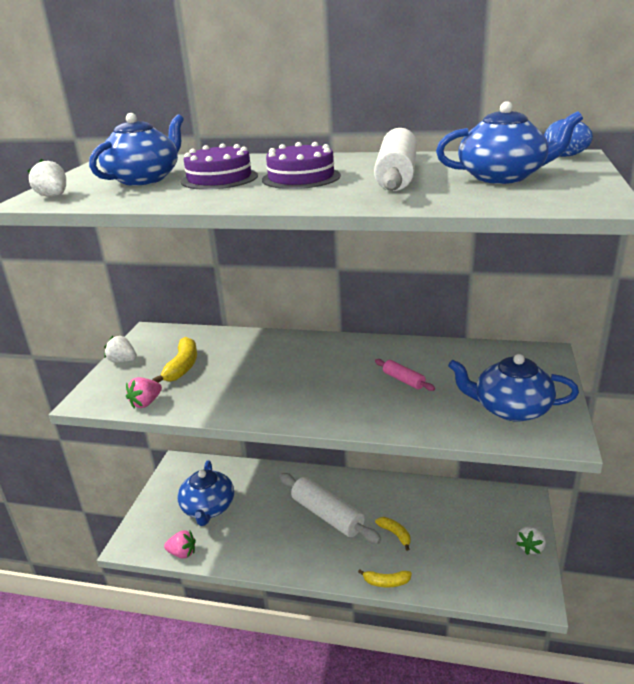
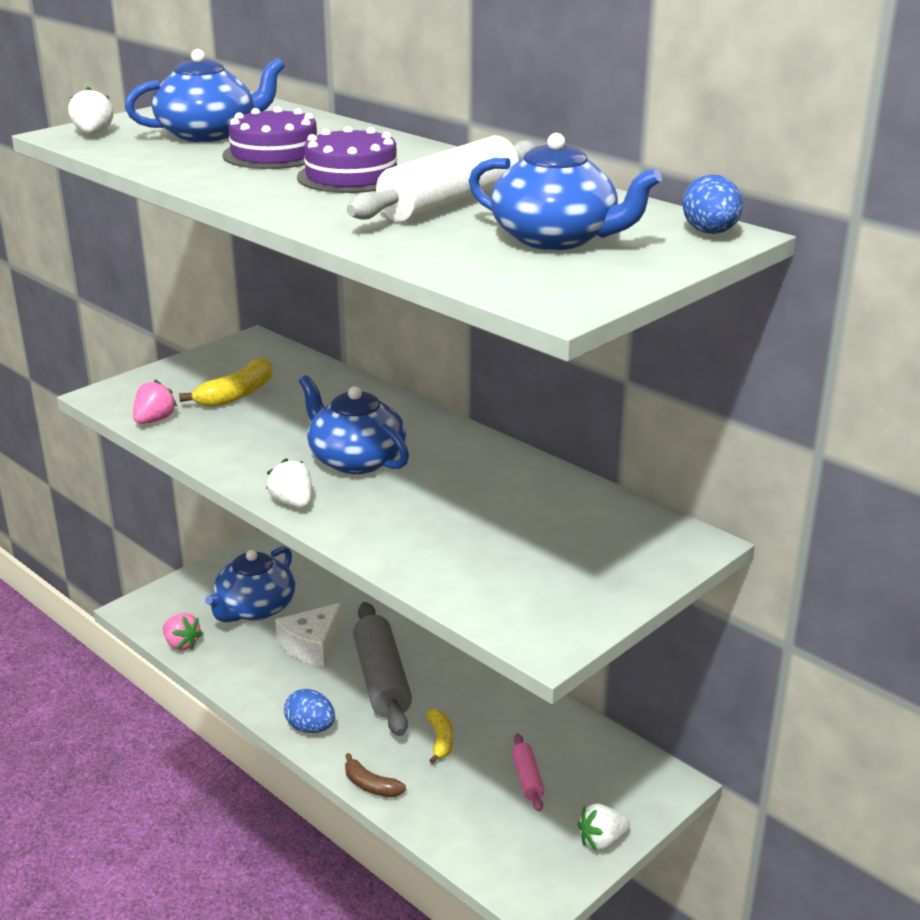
camera: 30 degrees right, 0 degrees up
white strawberry [104,336,137,363] -> white strawberry moved to [266,458,312,508]
pink strawberry [126,377,162,408] -> pink strawberry turned 135 degrees clockwise [133,380,178,424]
white rolling pin [279,473,381,544] -> grey rolling pin [353,602,412,736]
yellow banana [358,569,412,587] -> brown banana [345,753,406,797]
pink rolling pin [375,359,435,391] -> pink rolling pin moved to [512,733,545,811]
blue teapot [448,354,579,422] -> blue teapot moved to [299,375,409,474]
none -> white cheese [275,603,343,667]
none -> blue egg [284,689,335,733]

